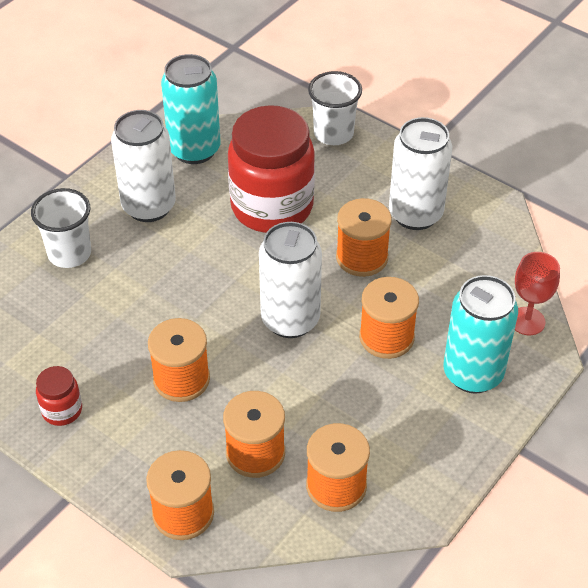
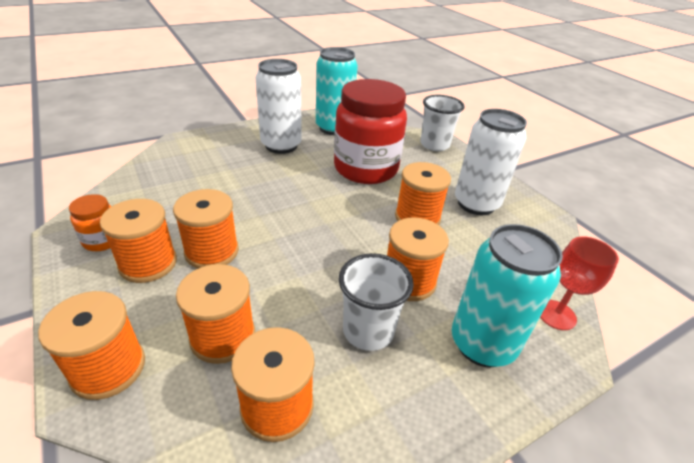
camera: 20 degrees right, 10 degrees down
white cup [31,188,91,268] -> white cup moved to [339,253,414,351]
red jar [36,366,82,426] -> orange jar [69,194,112,251]
white can [259,222,322,338] -> none
none -> orange spool [100,199,177,283]

